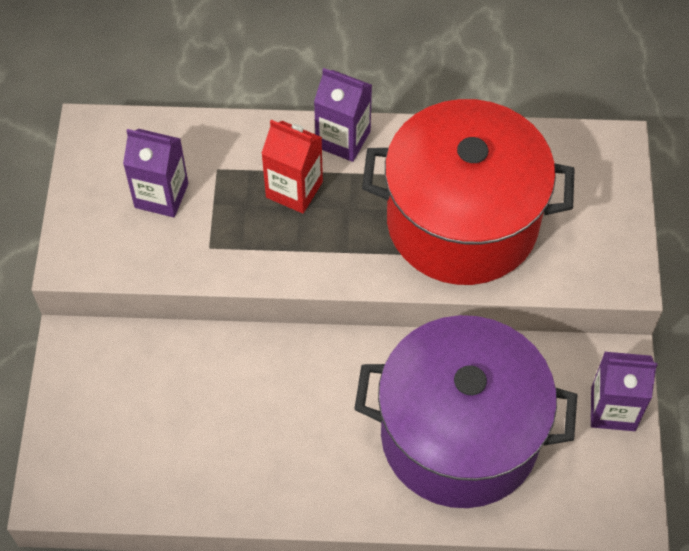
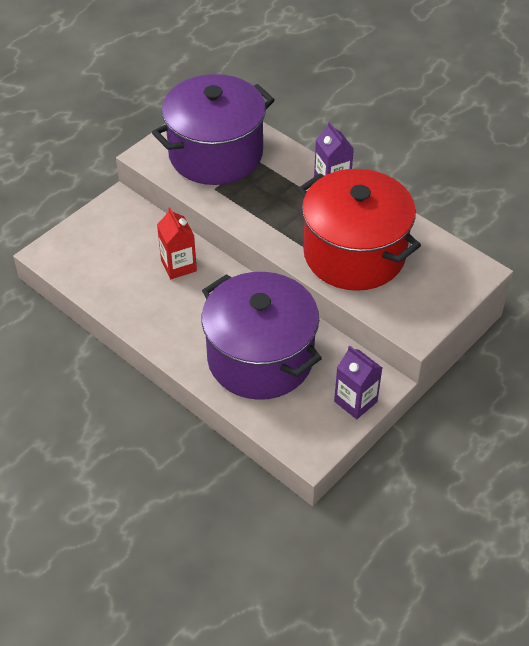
camera: 40 degrees right, 10 degrees down
purple carton [123,129,188,217] -> purple pot [152,74,275,185]
red carton [261,120,323,213] -> red carton moved to [157,207,197,279]

